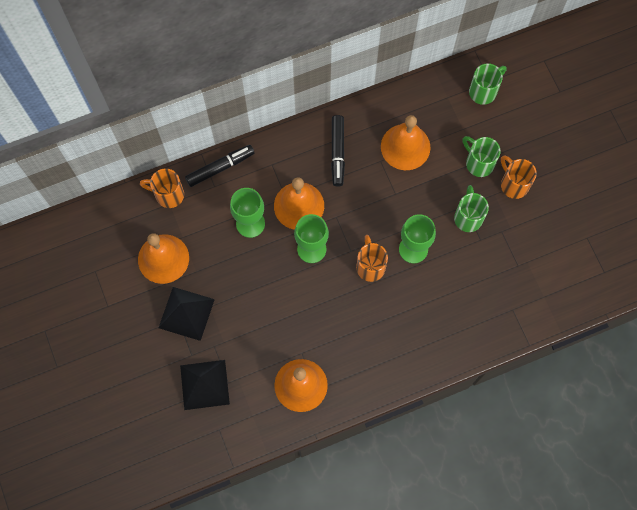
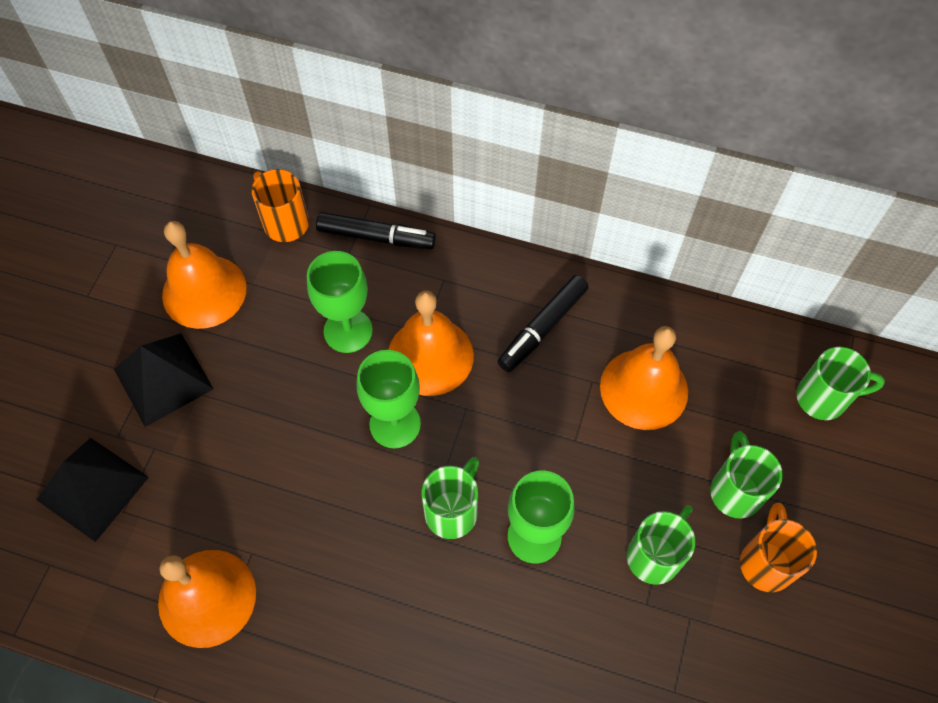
camera: 40 degrees right, 10 degrees down
orange mug [356,235,388,282] -> green mug [422,457,479,539]

